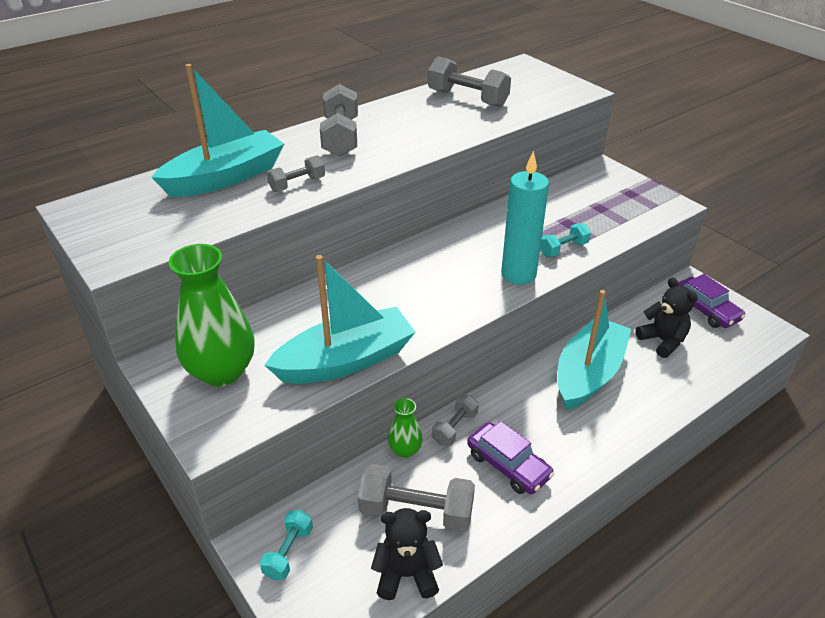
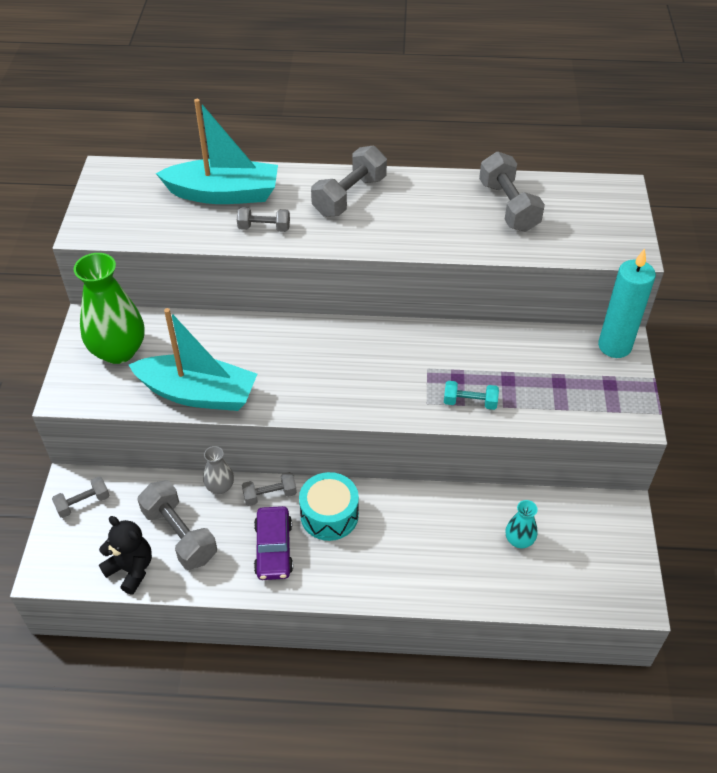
camera: 40 degrees right, 10 degrees up
turquoise dumbbell [260,510,313,580] -> grey dumbbell [52,476,110,518]
green vase [388,398,423,458] -> grey vase [203,446,234,494]
turquoise candle [501,151,549,285] -> turquoise candle moved to [598,248,656,358]
turquoise boat [557,290,631,410] -> none
black teddy bear [635,277,698,358] -> turquoise vase [505,500,538,548]
purple car [678,274,746,328] -> none
none -> turquoise drum [299,472,359,541]

